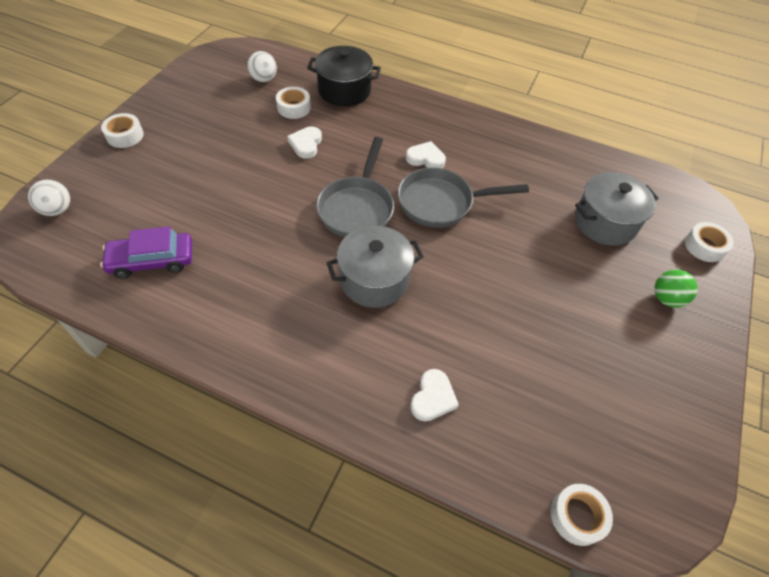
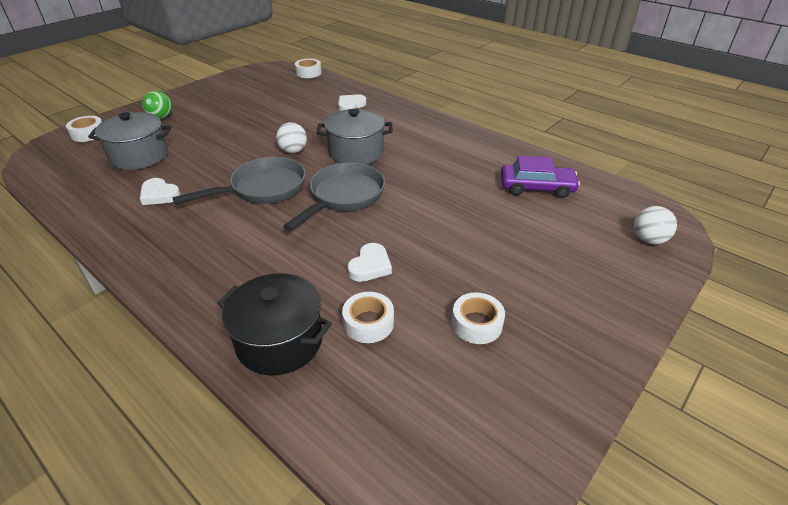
camera: 160 degrees left, 15 degrees down
white tape [101,113,144,148] -> white tape moved to [452,292,505,344]
white ball [247,51,277,82] -> white ball moved to [276,122,307,153]
grey pan [398,168,529,228] -> grey pan turned 45 degrees counterclockwise [173,157,305,204]
white heart [406,141,446,169] -> white heart moved to [140,178,181,205]

